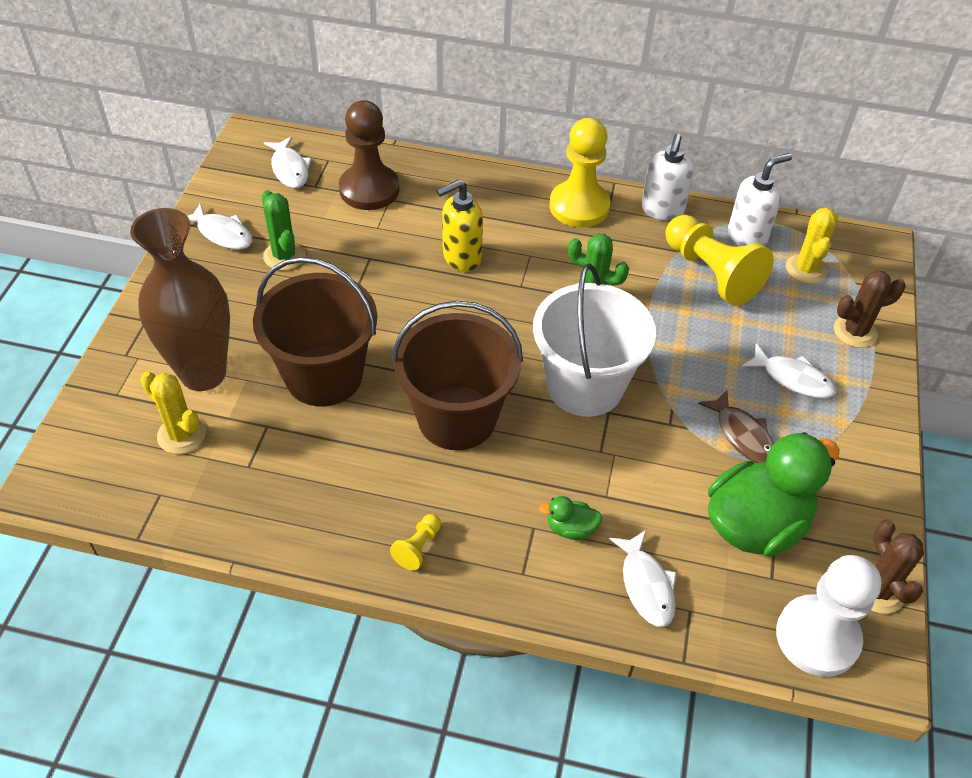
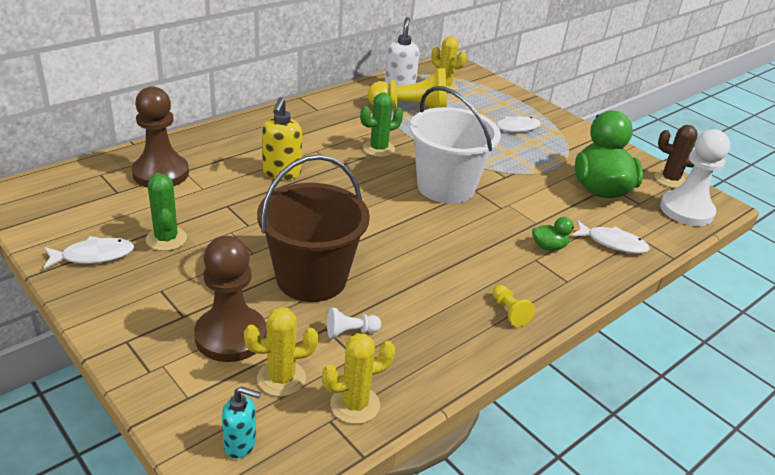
camera: 55 degrees left, 15 degrees down
brown vase [130,208,230,391] -> brown pawn [194,236,267,362]
green cactus [262,190,305,270] -> green cactus turned 60 degrees clockwise [146,173,187,251]
white fish [264,136,312,188] -> none
brown bucket [391,301,523,450] -> none
green duck [539,496,602,540] -> green duck turned 135 degrees counterclockwise [532,217,580,250]
yellow pawn [550,118,611,228] -> none
white soap dispenser [641,134,694,221] -> none
brown fish [698,390,774,463] -> none
brown cactus [834,270,906,348] -> none
none -> turquoise soap dispenser [222,386,261,459]
none -> yellow cactus [322,333,395,424]
none -> white pawn [327,308,381,339]

